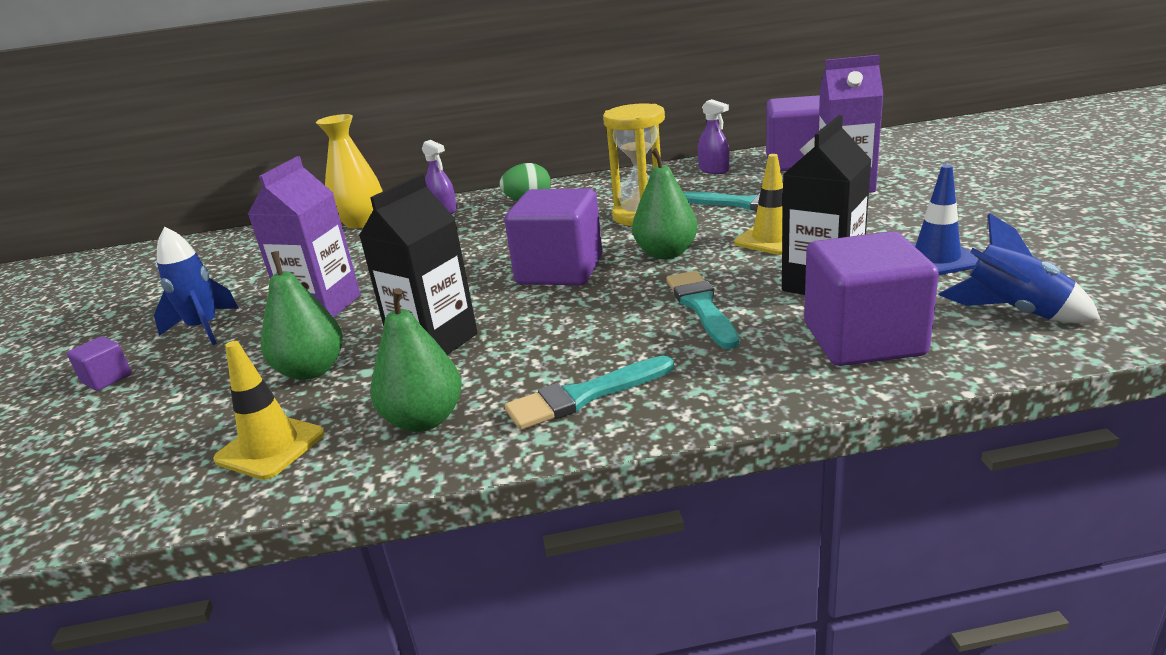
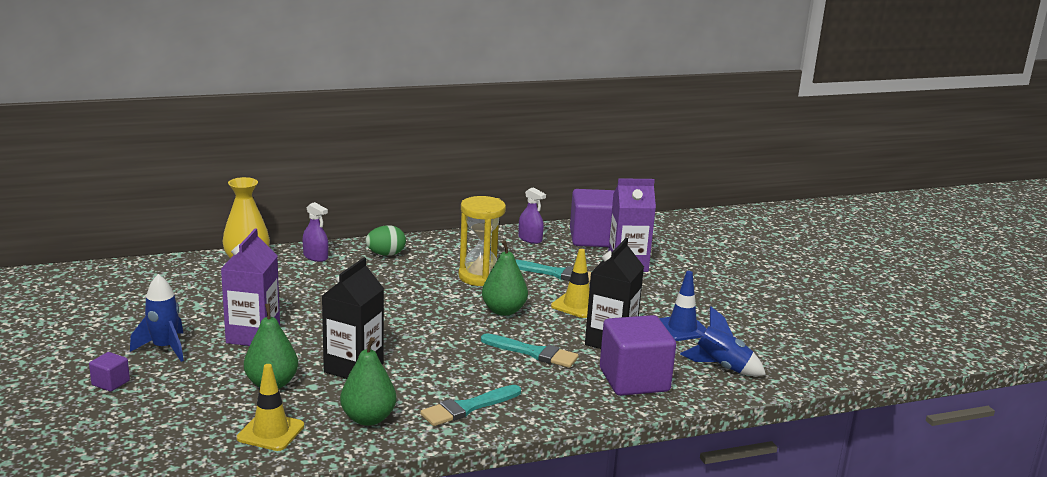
camera: 15 degrees left, 5 degrees down
purple cube [505,188,603,285] -> none
turquoise brush [666,271,739,349] -> turquoise brush turned 135 degrees clockwise [481,333,579,368]

